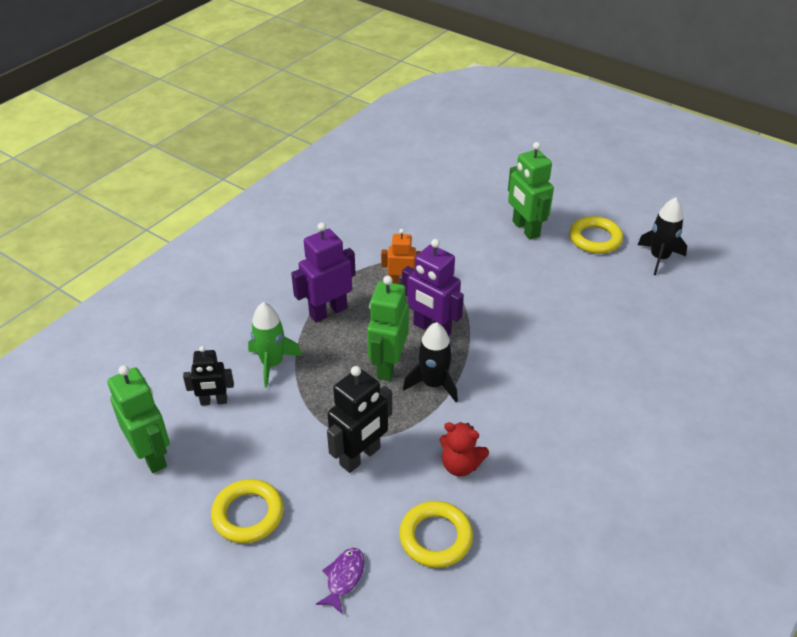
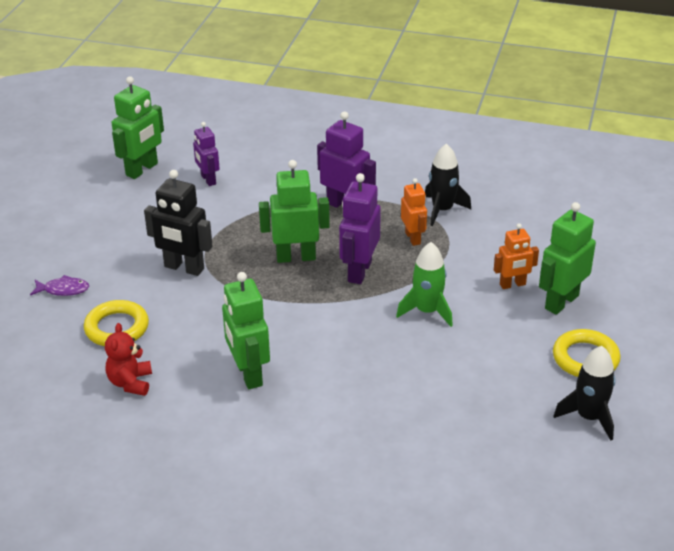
camera: 70 degrees right, 5 degrees down
black robot [183,346,234,406] -> purple robot [193,122,220,186]
yellow ring [211,479,284,543] -> none
green rocket [248,302,302,388] -> green rocket moved to [396,242,453,327]
black rocket [403,322,458,402] -> black rocket moved to [425,144,471,226]
red teddy bear [440,422,489,476] -> red teddy bear moved to [105,323,152,396]
none -> green robot [222,272,270,389]
none -> orange robot [494,223,539,289]

